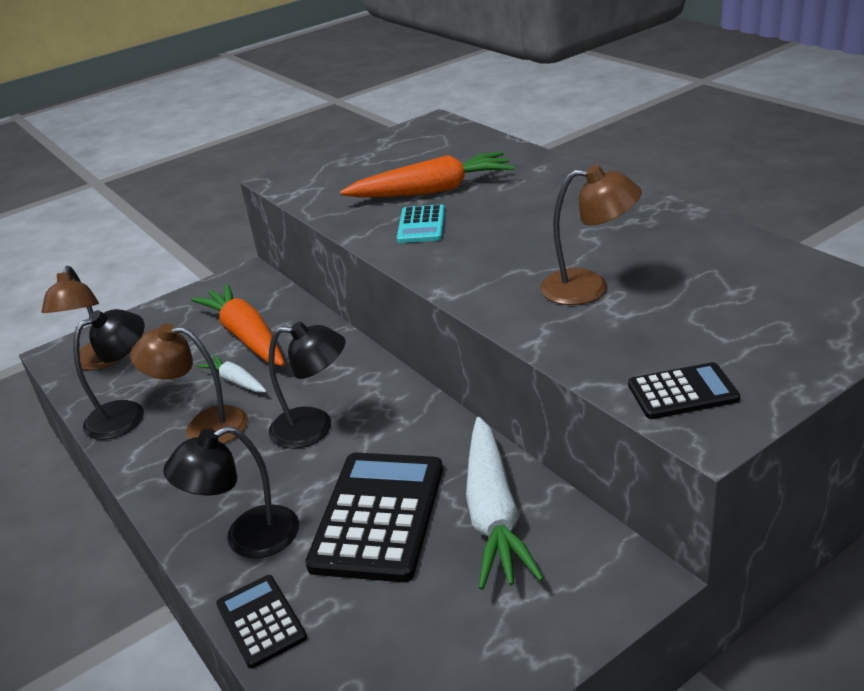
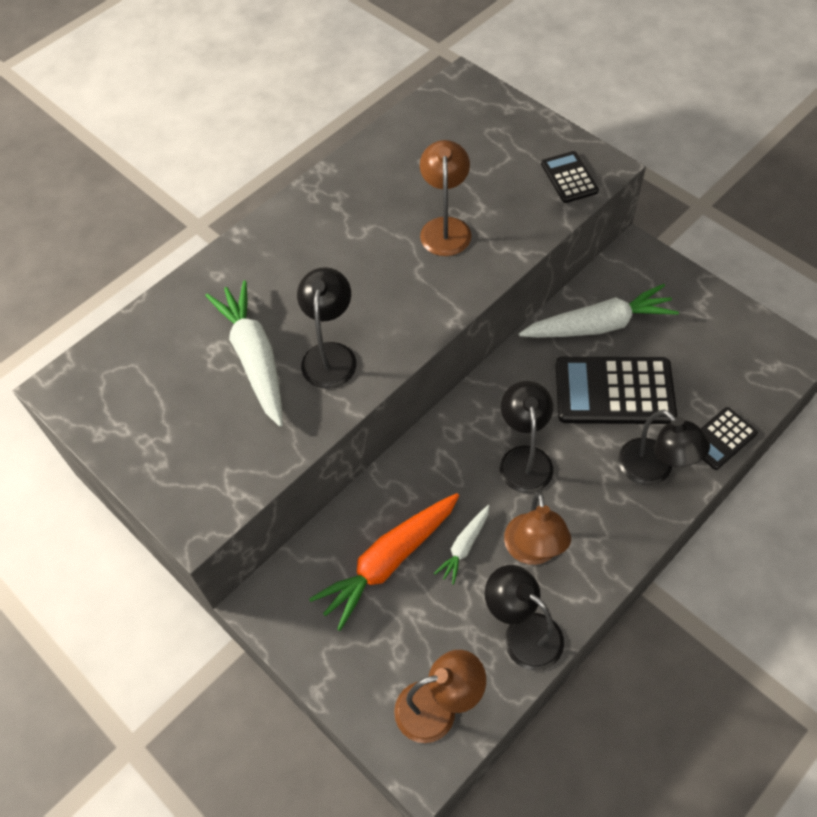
camera: 100 degrees left, 25 degrees up
orange carrot [340,152,515,197] -> white carrot [206,280,283,427]
turquoise calculator [397,204,445,243] -> black lamp [297,267,356,389]

